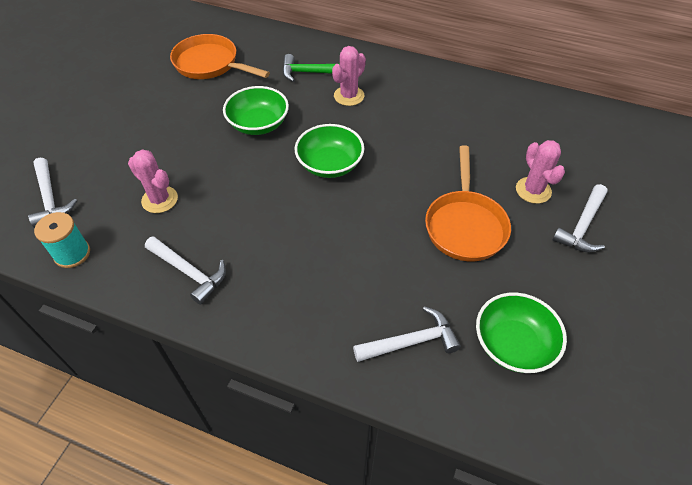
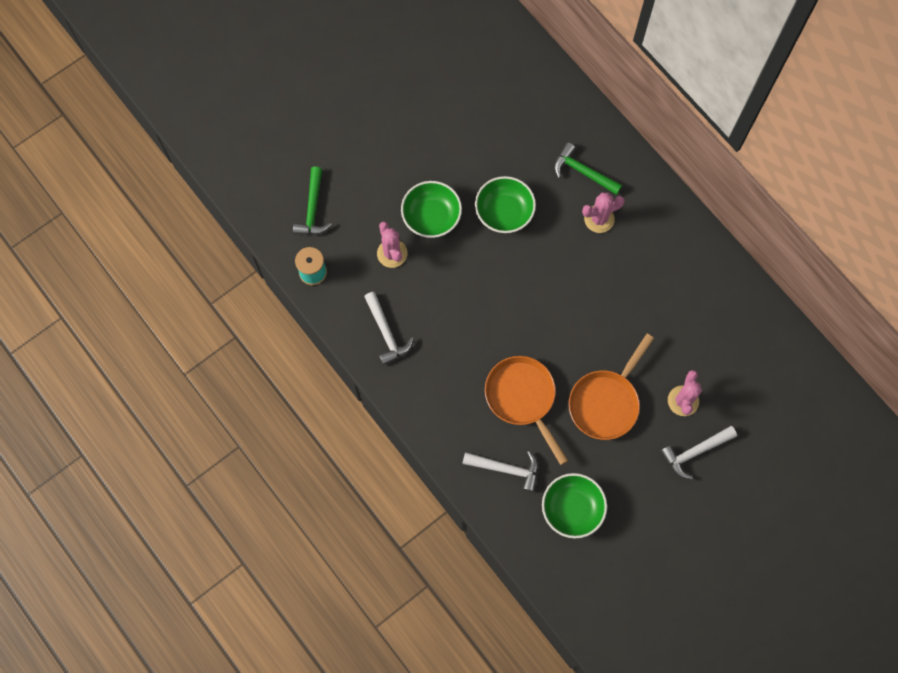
camera: 30 degrees right, 20 degrees up
white hammer [28,158,77,228] -> green hammer [293,167,332,235]
orange pan [170,34,270,79] -> orange pan moved to [485,356,568,465]
green bowl [295,124,364,178] -> green bowl moved to [401,181,462,238]

